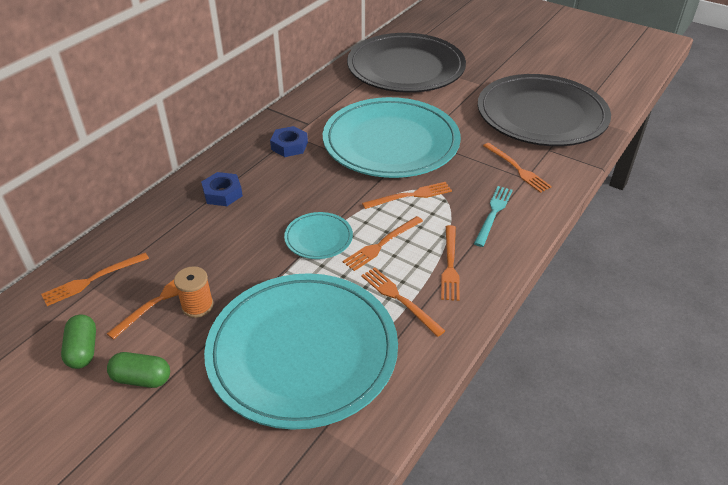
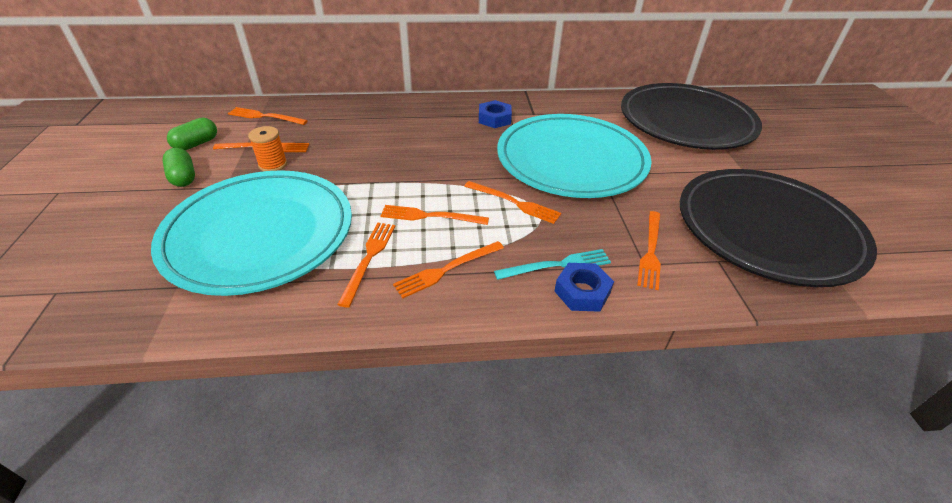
camera: 50 degrees right, 0 degrees up
blue nut [201,172,243,206] -> blue nut moved to [554,263,614,312]
turquoise plate [284,212,353,259] -> none

